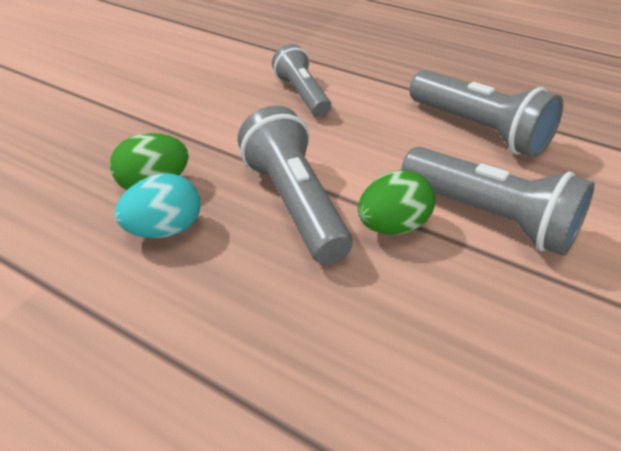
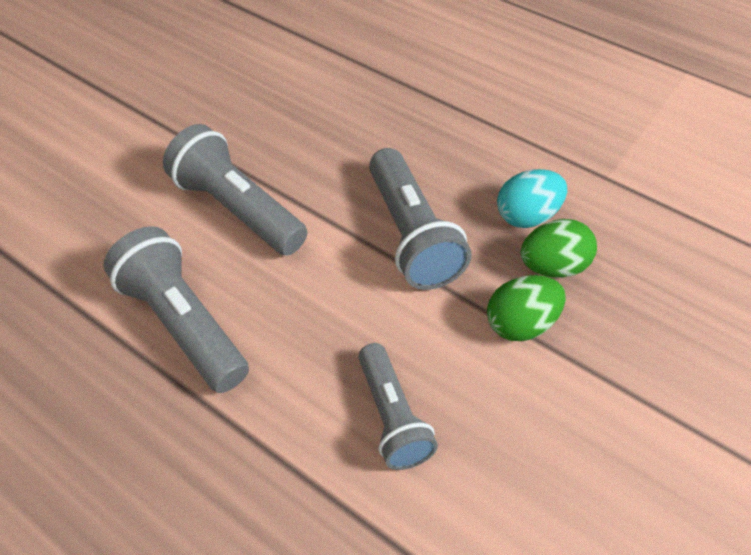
camera: 175 degrees left, 10 degrees up
green egg [358,170,435,235] -> green egg moved to [487,275,566,341]

